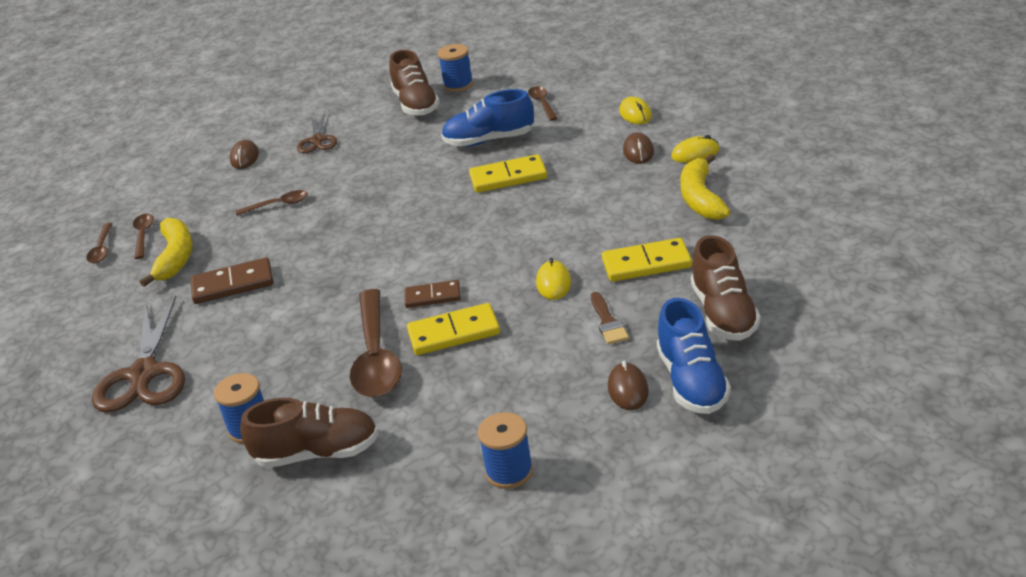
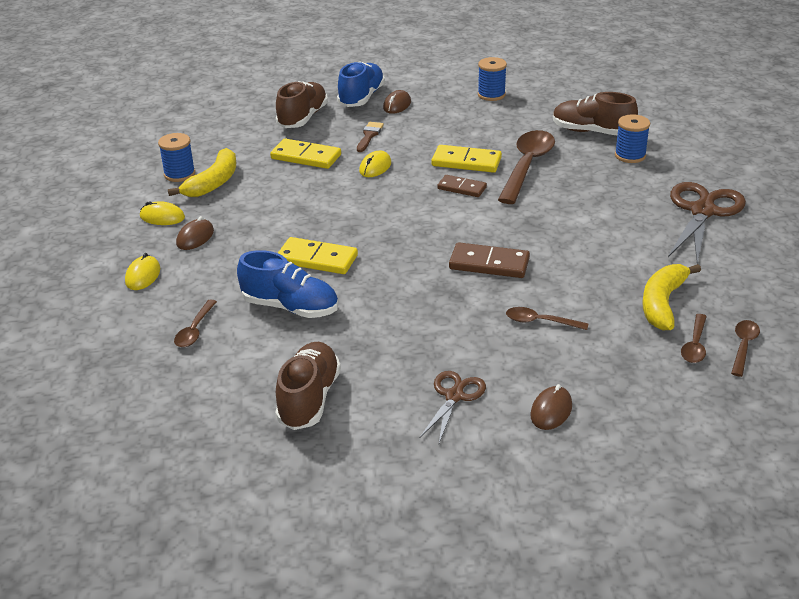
camera: 155 degrees left, 0 degrees up
brown domino [191,258,273,304] -> brown domino moved to [449,242,530,278]
blue spool [438,44,473,92] -> blue spool moved to [158,133,195,182]

